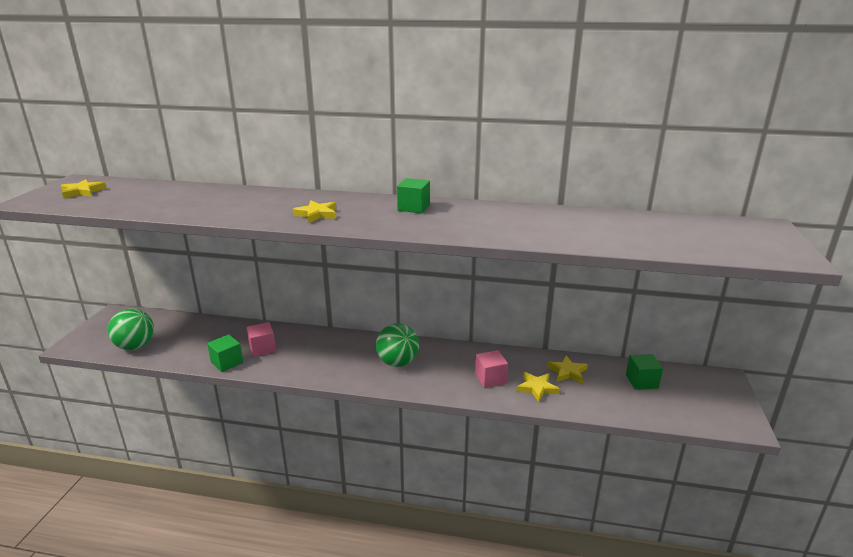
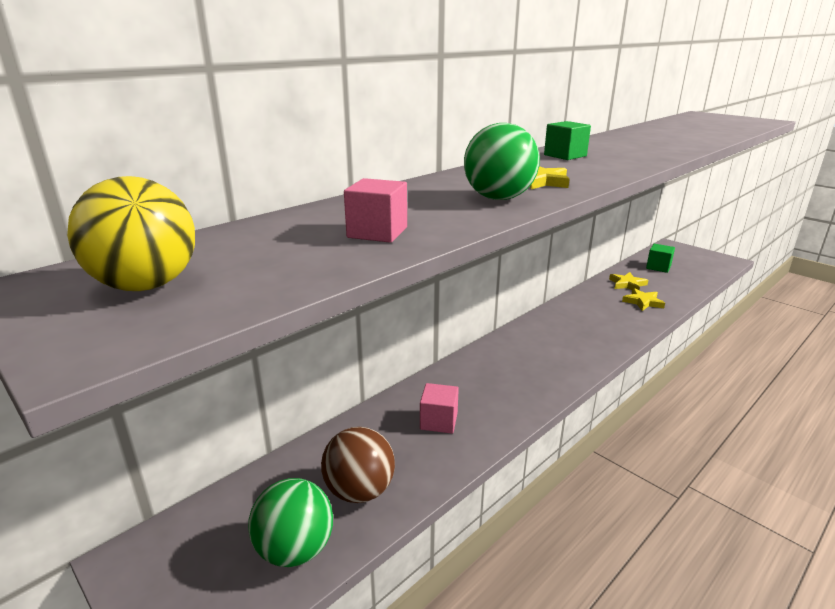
camera: 55 degrees left, 0 degrees up
yellow star [61,179,106,198] -> yellow ball [67,176,195,291]
green cube [207,334,243,372] -> none
green ball [376,323,419,367] -> green ball moved to [464,123,540,200]
pink cube [475,350,508,388] -> pink cube moved to [344,178,407,243]
none -> brown ball [321,427,395,503]

